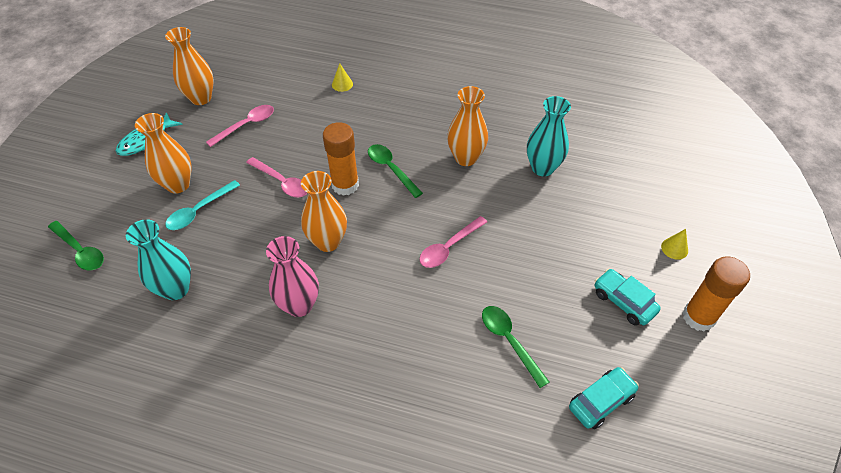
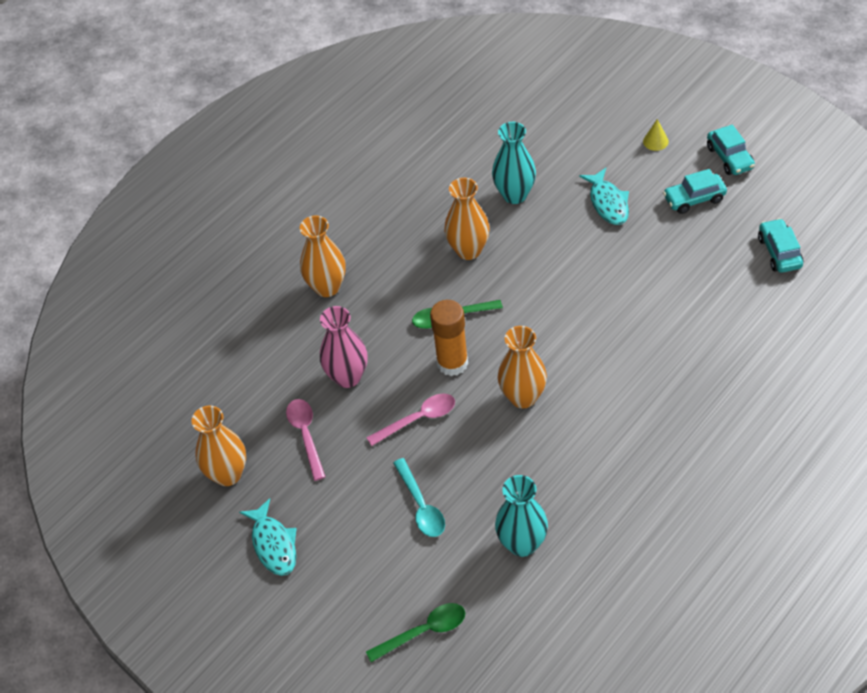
camera: 60 degrees left, 0 degrees up
orange vase [135,113,192,194] -> orange vase moved to [300,216,346,297]
pink vase [266,236,319,317] -> pink vase moved to [320,306,368,388]
yellow cone [332,63,353,92] -> none
pink spoon [419,216,487,268] -> none
green spoon [482,306,549,388] -> none
orange glue stick [683,256,750,332] -> turquoise car [707,125,755,175]
none -> turquoise fish [579,168,629,225]

